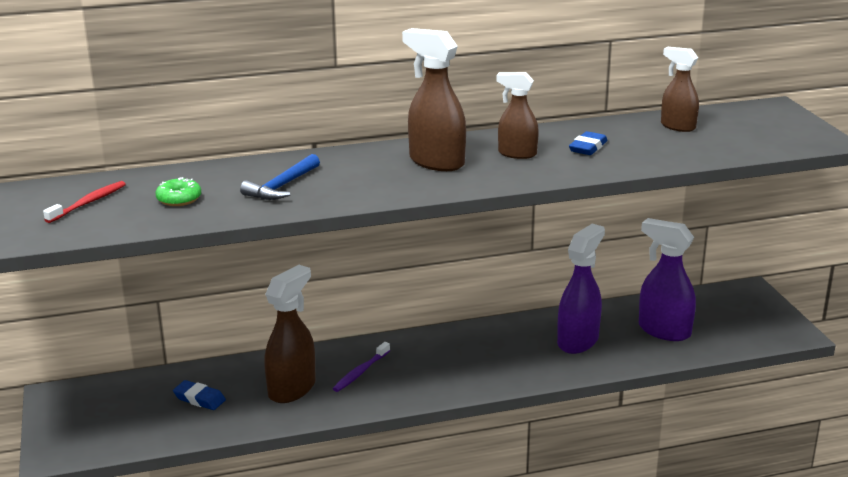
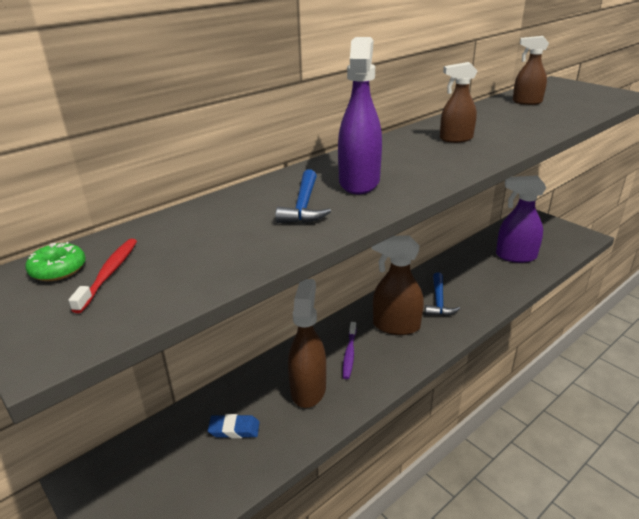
camera: 25 degrees left, 5 degrees up
green donut [155,177,201,206] -> green donut moved to [25,242,86,281]
brown spray bottle [402,28,466,171] -> brown spray bottle moved to [372,235,424,335]
purple spray bottle [557,224,605,354] -> purple spray bottle moved to [338,37,382,194]
blue eraser [569,131,607,155] -> none
none -> blue hammer [425,272,460,316]

